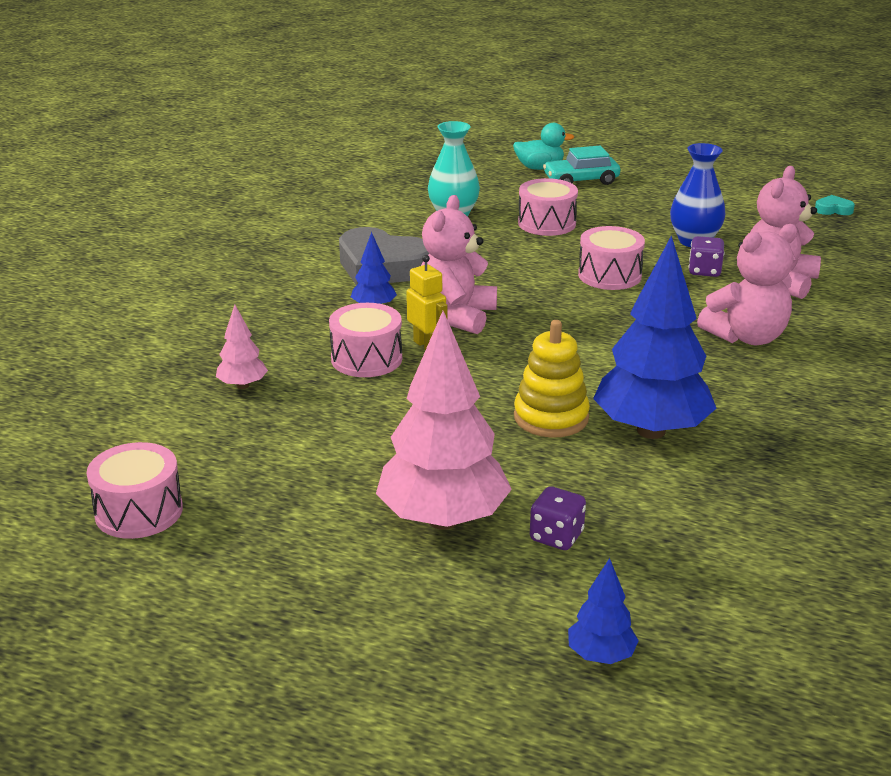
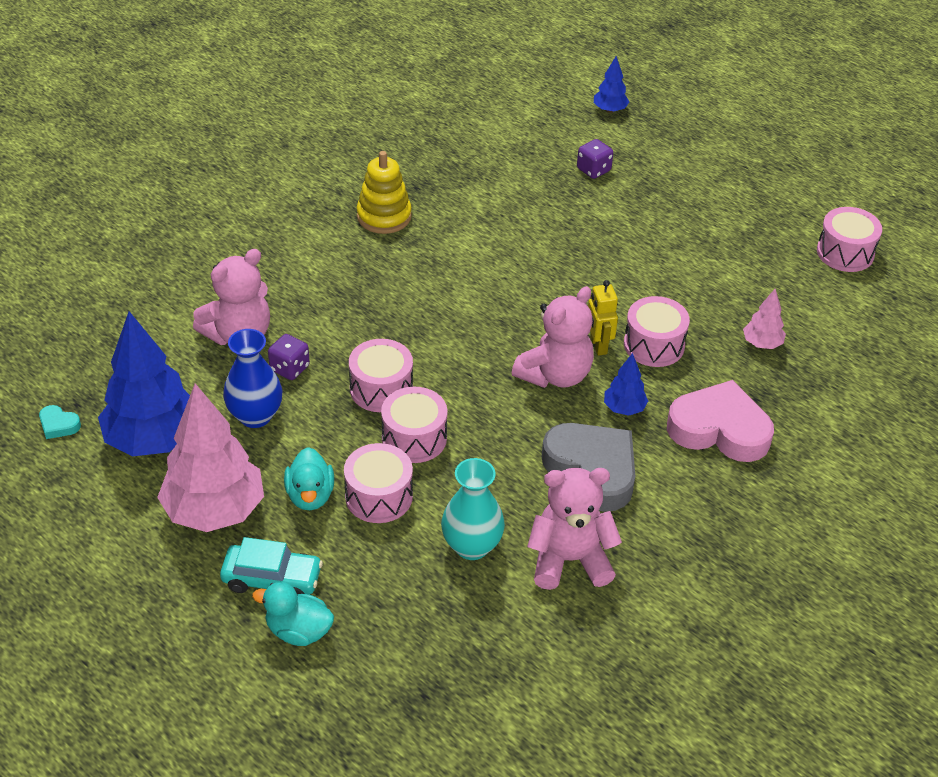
camera: 160 degrees left, 15 degrees up
pink tree [376,311,512,530] -> pink tree moved to [157,383,264,532]
yellow stacking toy [514,320,590,437] -> yellow stacking toy moved to [357,151,412,234]
blue tree [593,235,717,439] -> blue tree moved to [98,311,190,456]
pink teddy bear [697,224,797,345] -> pink teddy bear moved to [527,468,622,590]
none -> turquoise duck [284,447,334,510]
none -> pink drum [381,387,448,463]
none -> pink heart [667,380,774,462]

